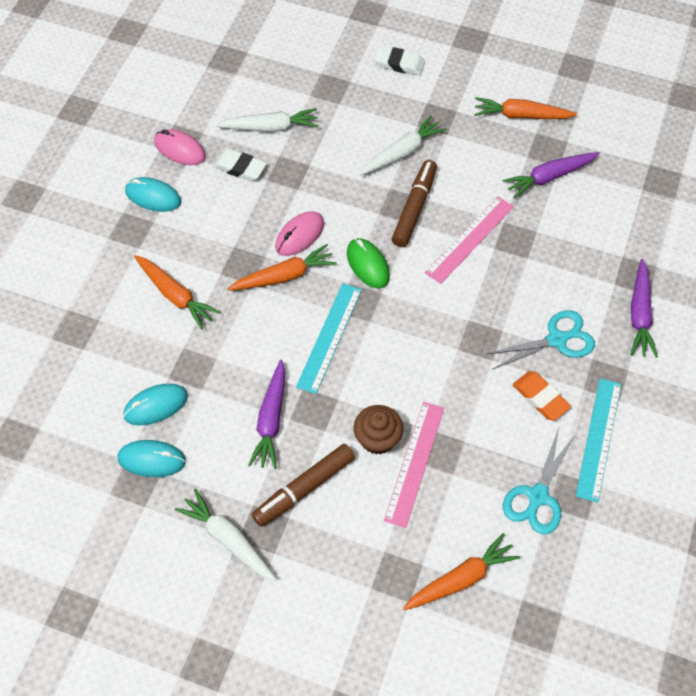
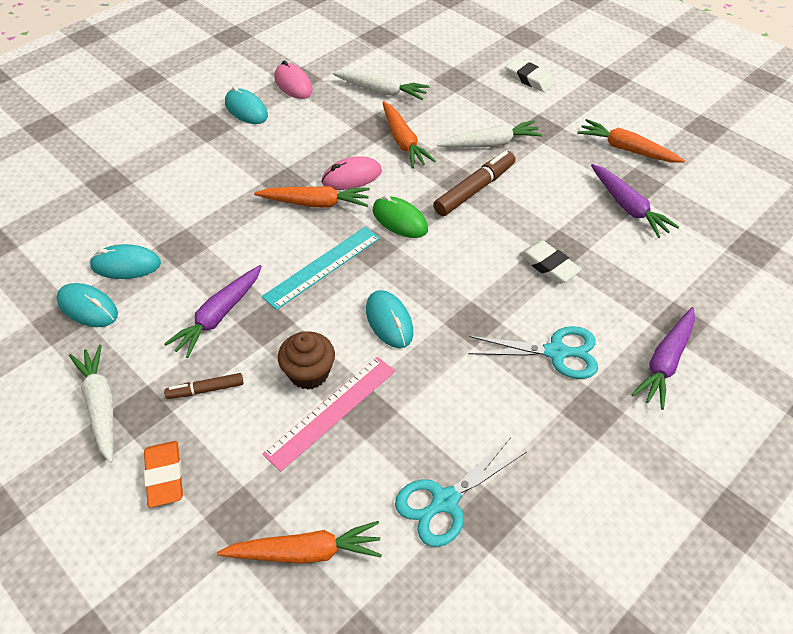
camera: 25 degrees right, 10 degrees down
orange carrot [134,255,220,330] -> orange carrot moved to [382,101,436,168]
white eraser [213,148,267,181] -> white eraser moved to [519,240,582,284]
brown marker [252,444,355,527] -> brown marker [164,373,243,399], size x0.57
green mouse [347,238,390,289] -> green mouse turned 45 degrees counterclockwise [373,195,428,238]
pink ruler [425,196,514,284] -> none
purple carrot [502,152,600,199] -> purple carrot turned 120 degrees counterclockwise [591,164,679,238]
orange eraser [513,371,571,421] -> orange eraser moved to [144,441,183,507]
turquoise ruler [576,378,621,503] -> none
none -> turquoise mouse [366,290,413,348]

